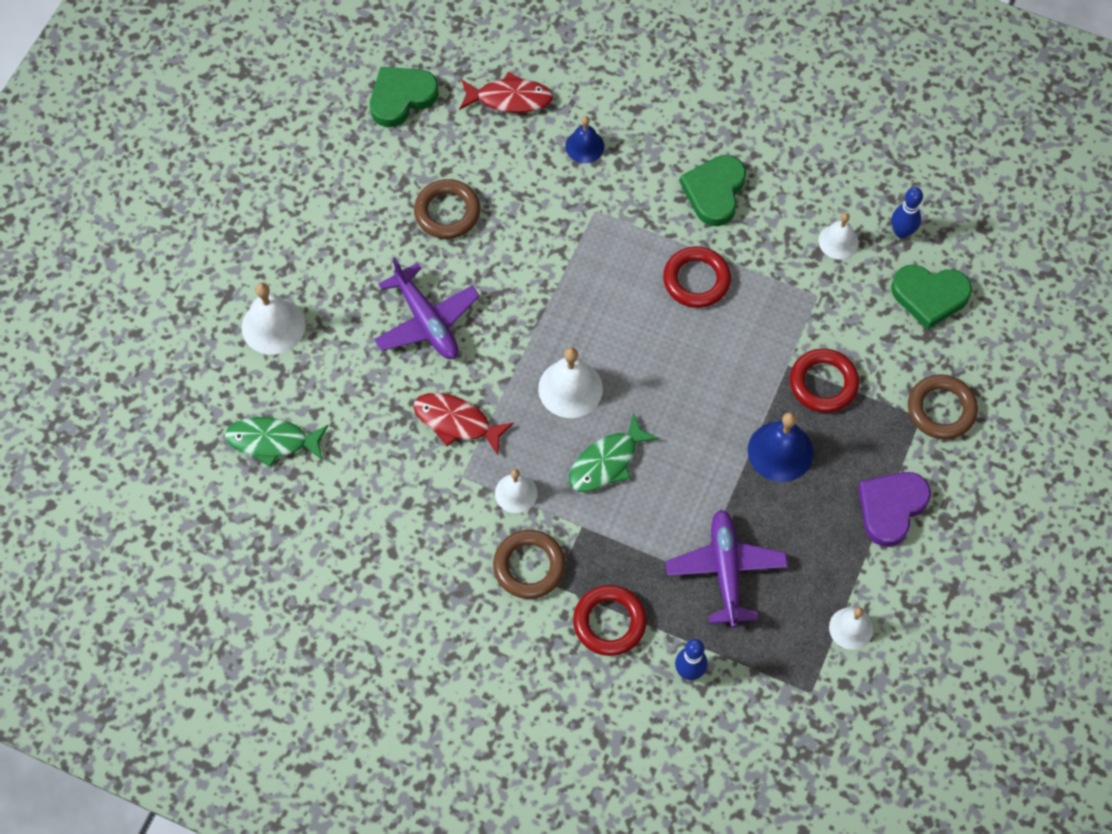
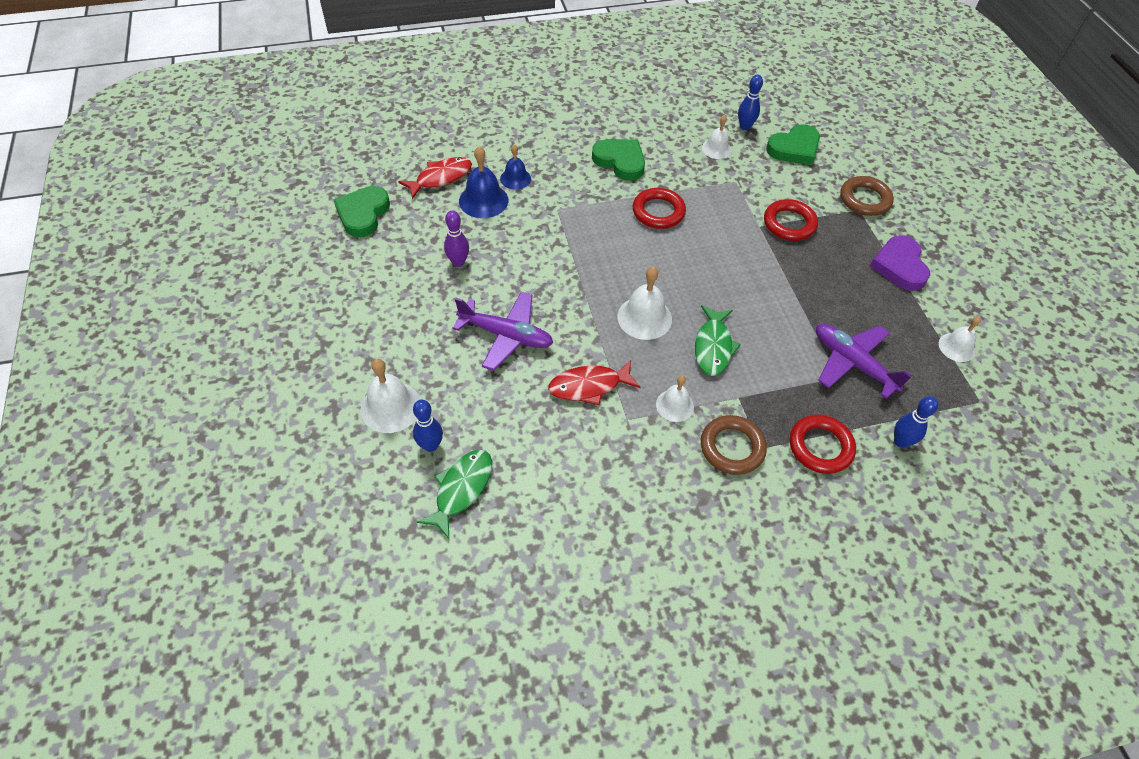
camera: 40 degrees left, 10 degrees down
green fish [225,417,328,467] -> green fish turned 150 degrees clockwise [417,449,492,539]
brown ring [414,179,481,239] -> purple bowling pin [444,210,469,267]
green heart [680,155,746,226] -> green heart turned 150 degrees clockwise [592,139,645,181]
blue bell [748,412,813,482] -> blue bell moved to [459,146,509,218]
none -> blue bowling pin [413,400,443,452]

